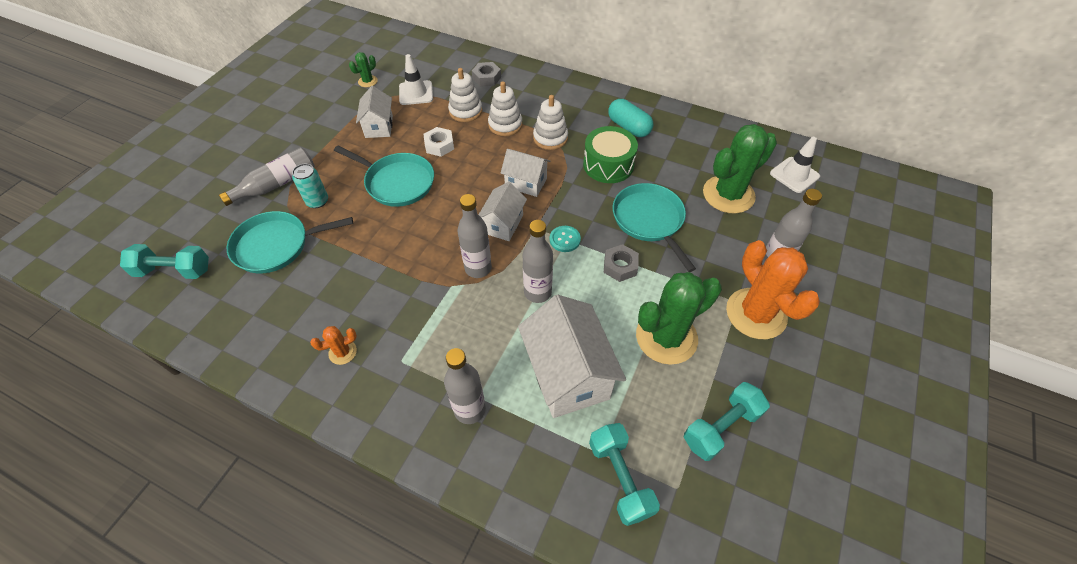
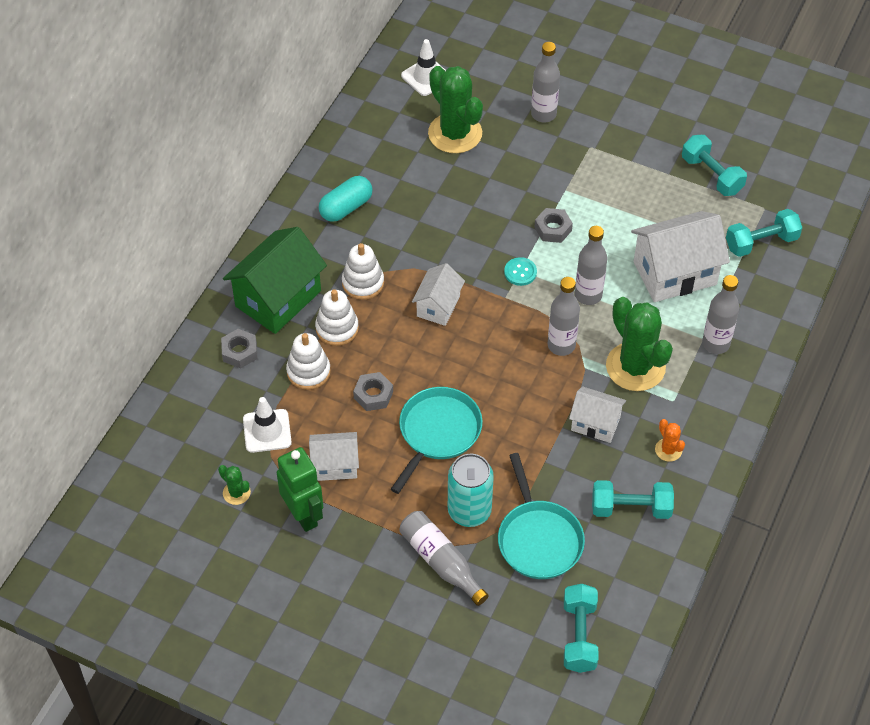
camera: 90 degrees left, 0 degrees up
turquoise can [292,164,328,208] -> turquoise can [448,454,494,527], size x1.57
white nut [424,127,454,157] -> grey nut [353,372,393,411]
white house [479,182,527,241] -> white house moved to [569,386,626,443]
green drum [583,126,638,183] -> none
turquoise pan [613,183,696,272] -> none
green cactus [636,272,722,365] -> green cactus moved to [606,297,673,391]
orange cactus [726,240,820,339] -> none
none -> green house [223,227,327,334]
none -> green robot [277,447,323,532]
none -> turquoise dumbbell [592,480,674,519]

